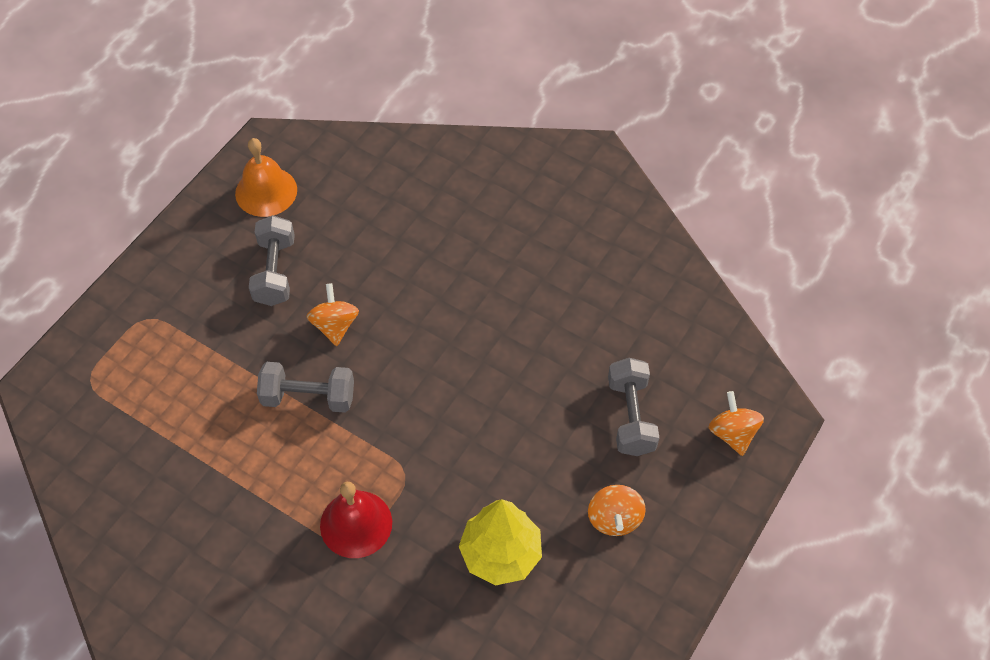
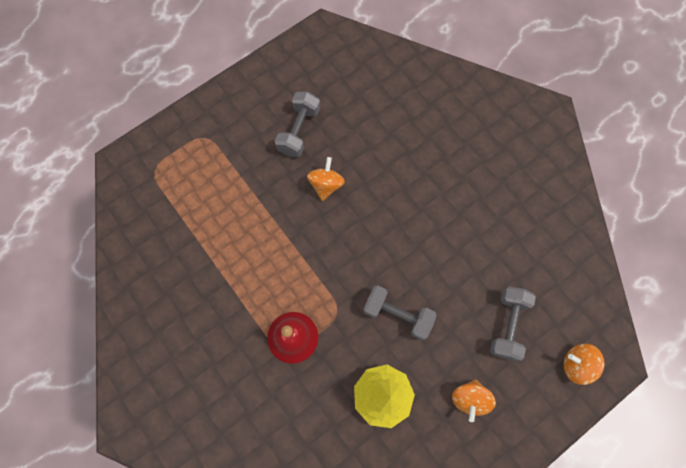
camera: 20 degrees right, 15 degrees up
orange bell [235,138,297,217] -> none
grey dumbbell [257,362,354,413] -> grey dumbbell moved to [363,285,437,340]
orange spinning top [709,391,764,456] -> orange spinning top turned 75 degrees counterclockwise [564,344,605,385]

